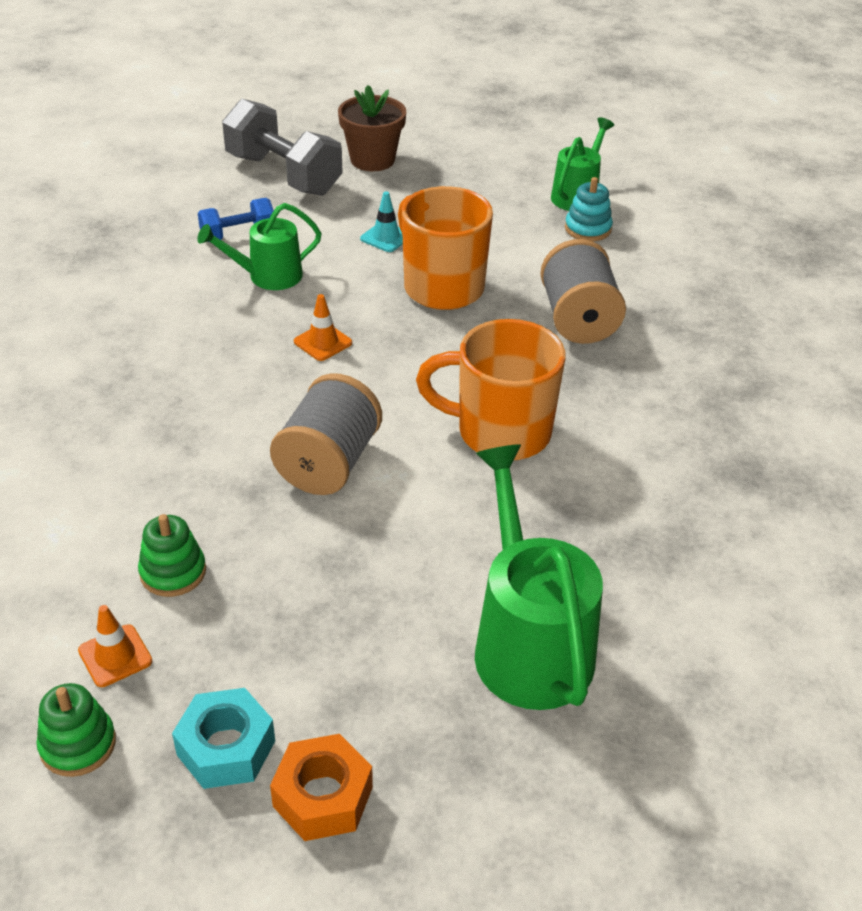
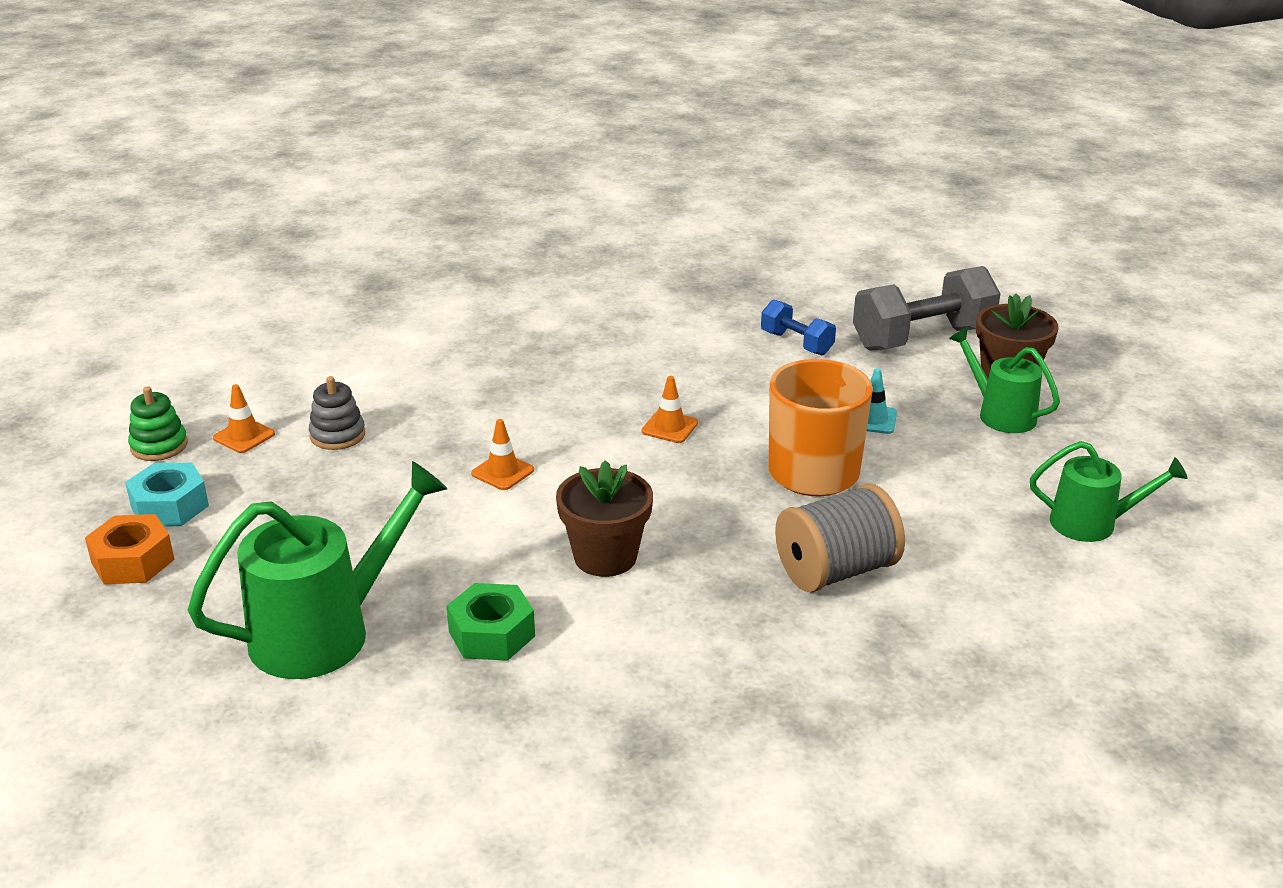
camera: 70 degrees right, 10 degrees down
green stacking toy [138,514,206,597] -> grey stacking toy [309,376,365,450]
green watering can [197,203,322,290] -> green watering can moved to [949,327,1060,433]
grey dumbbell [222,99,343,196] -> grey dumbbell turned 45 degrees clockwise [853,266,1001,351]
grey spool [270,373,382,495] -> orange traffic cone [471,419,534,490]
orange mug [416,319,565,460] -> brown flower pot [556,460,653,577]
turquoise stacking toy [565,177,613,241] -> none
none -> green nut [447,583,535,661]

